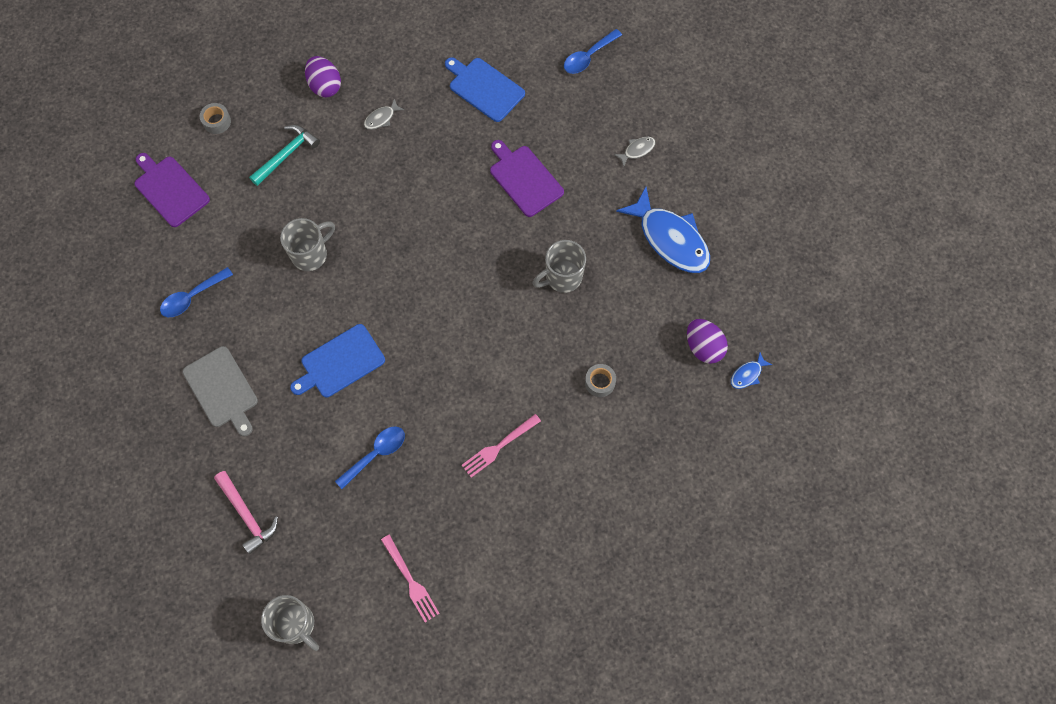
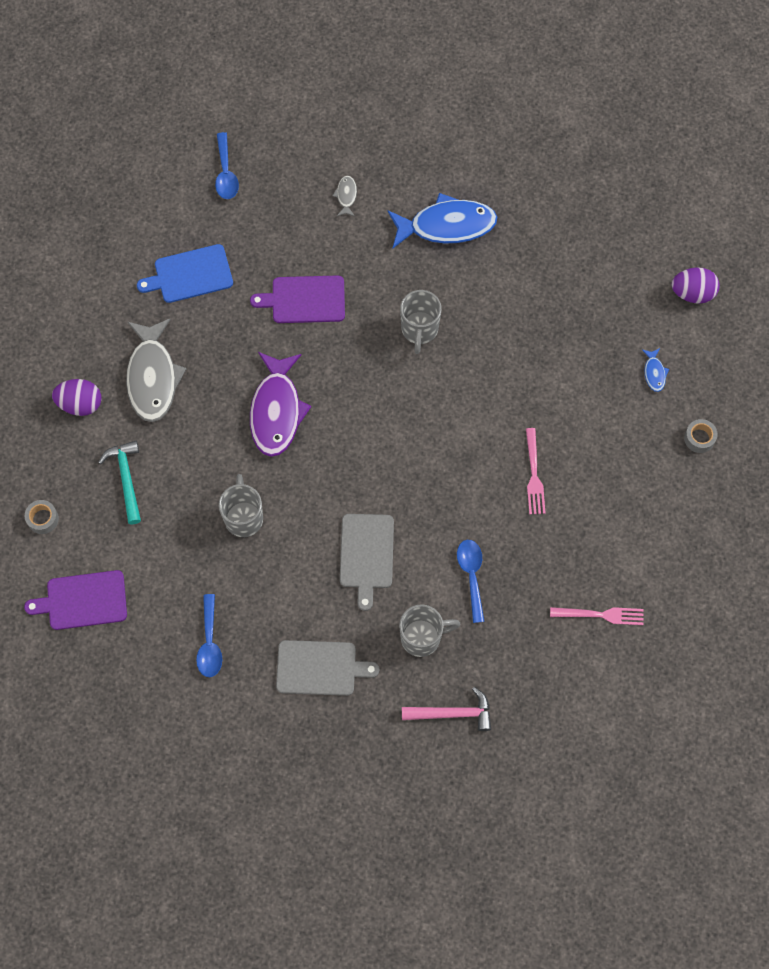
camera: 55 degrees left, 0 degrees up
grey mug [261,595,319,651] -> grey mug moved to [399,604,461,657]
blue cutting board [290,324,385,398] -> grey cutting board [340,514,394,611]
grey fish [364,99,405,130] -> grey fish [126,319,187,422], size x2.36
grey tape [585,364,616,397] -> grey tape moved to [684,419,718,453]
purple egg [687,319,728,364] -> purple egg moved to [672,267,720,304]
blue fish [731,352,773,389] -> blue fish moved to [642,348,669,392]
none -> purple fish [250,352,311,457]

